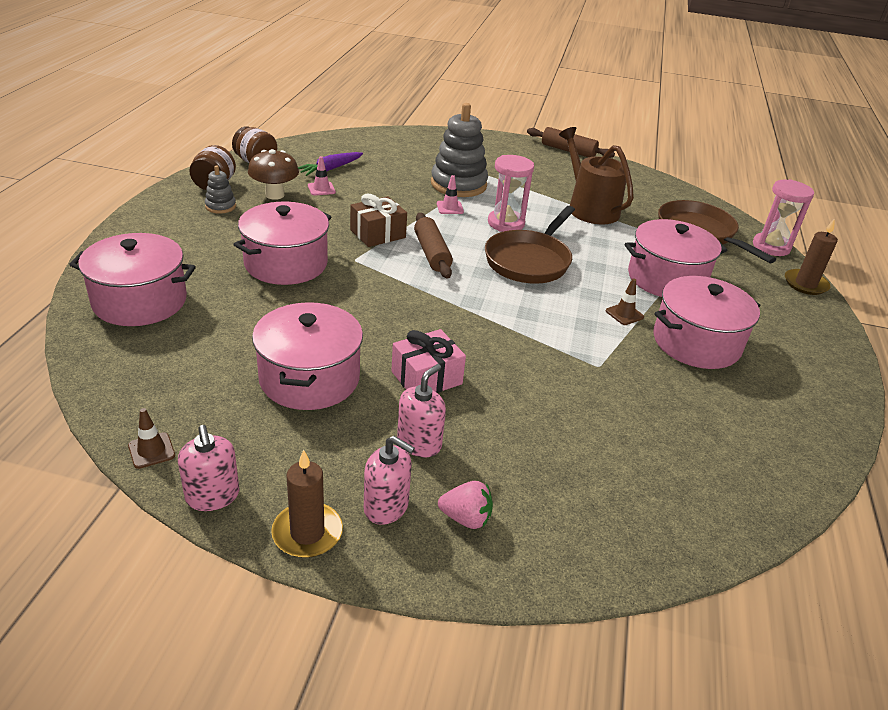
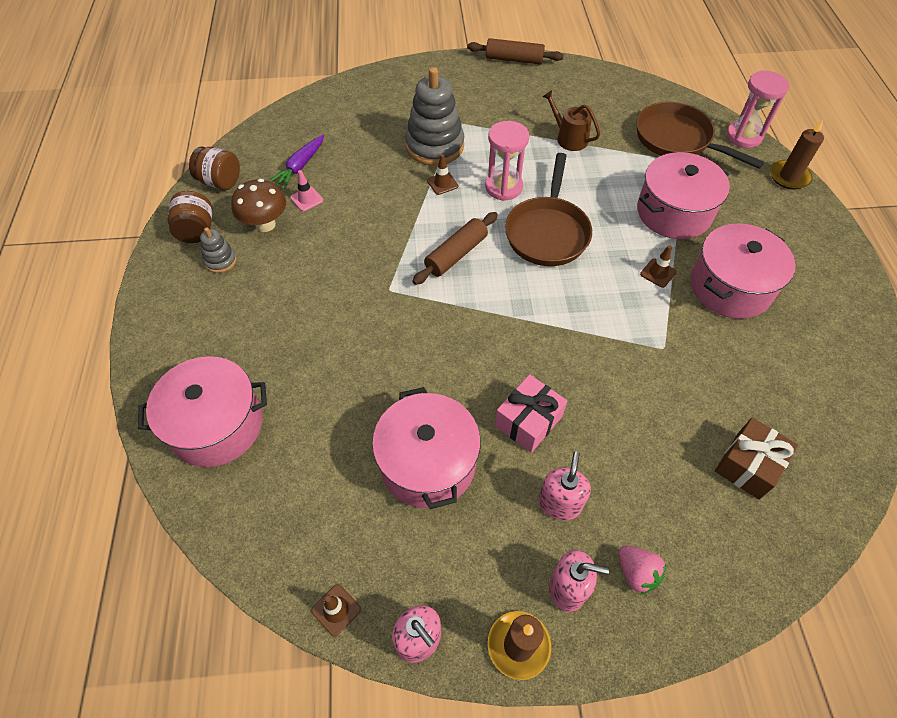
camera: 15 degrees left, 20 degrees up
pink pot [233,202,331,285] -> none
brown gift [350,194,407,247] -> brown gift moved to [715,417,798,500]
brown rolling pin [414,213,453,279] -> brown rolling pin turned 75 degrees clockwise [412,212,498,285]
pink traffic cone [437,175,464,214] -> brown traffic cone [427,154,458,195]
pink strawberry [438,481,493,529] -> pink strawberry turned 60 degrees clockwise [618,546,666,594]
brown watering can [559,127,634,224] -> brown watering can [543,90,600,151], size x0.60

